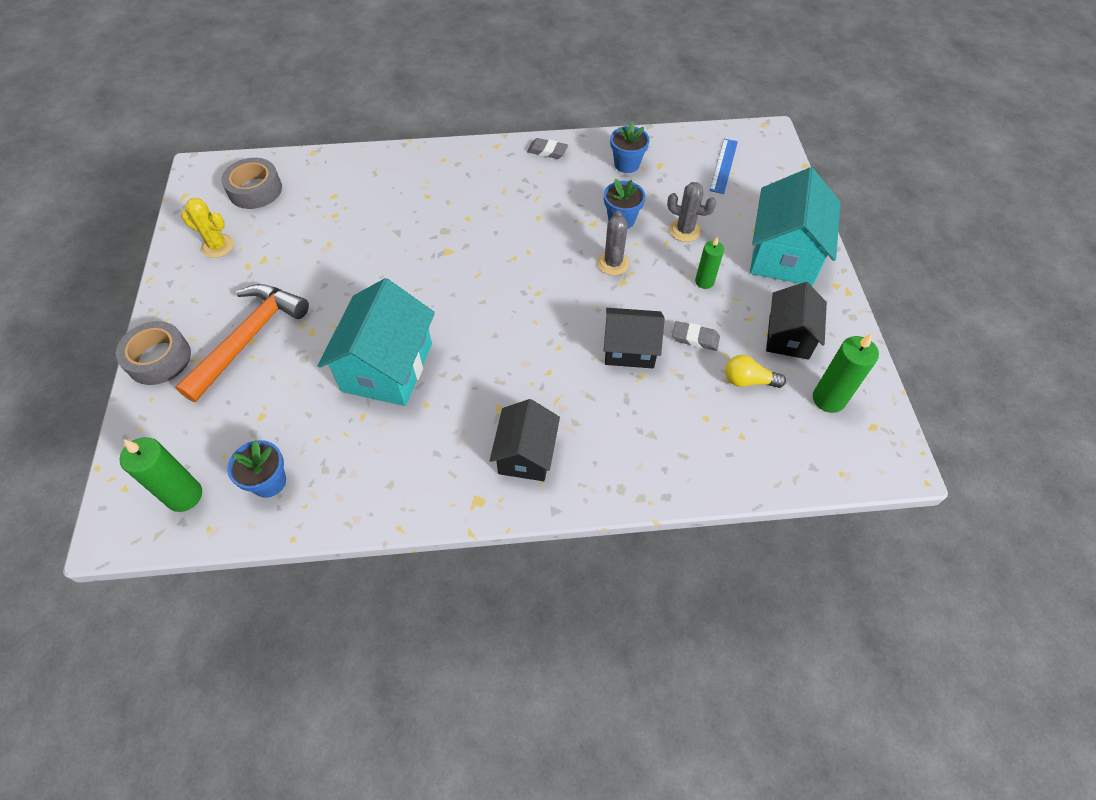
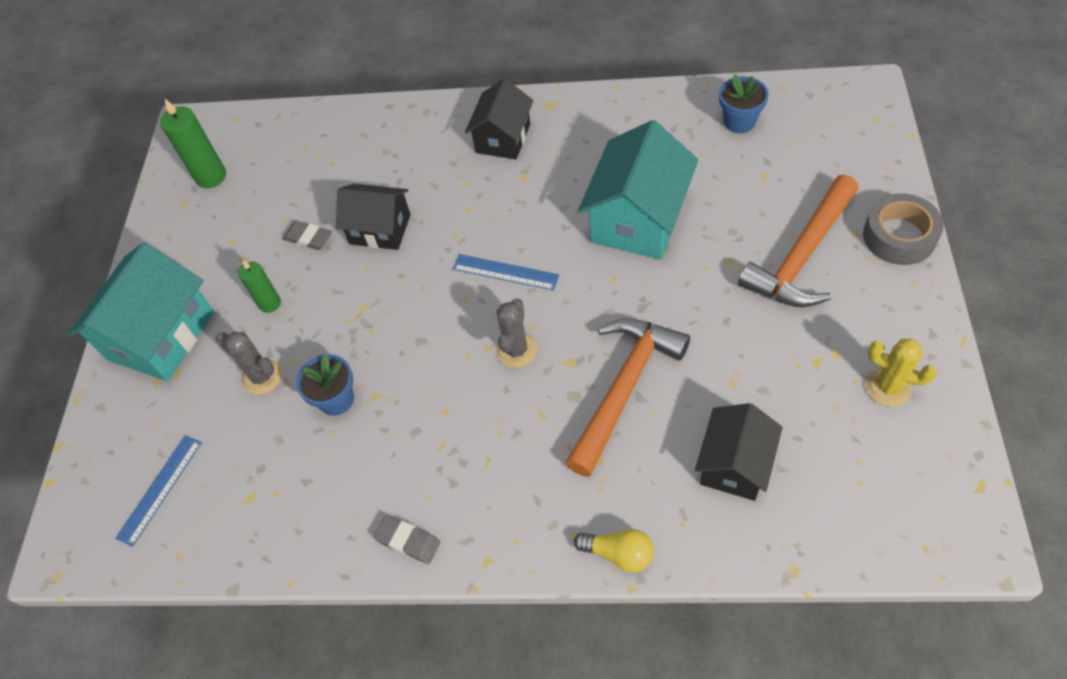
camera: 165 degrees left, 0 degrees up
green candle [120,437,202,512] -> none
grey tape [221,158,282,209] -> none
grey cactus [597,211,630,275] -> grey cactus moved to [496,298,537,368]
blue flower pot [610,122,650,173] -> none
yellow light bulb [725,355,786,388] -> yellow light bulb moved to [574,529,654,573]
black house [766,282,827,360] -> black house moved to [695,403,783,501]
none -> blue ruler [453,254,559,291]
none -> orange hammer [565,318,690,477]

